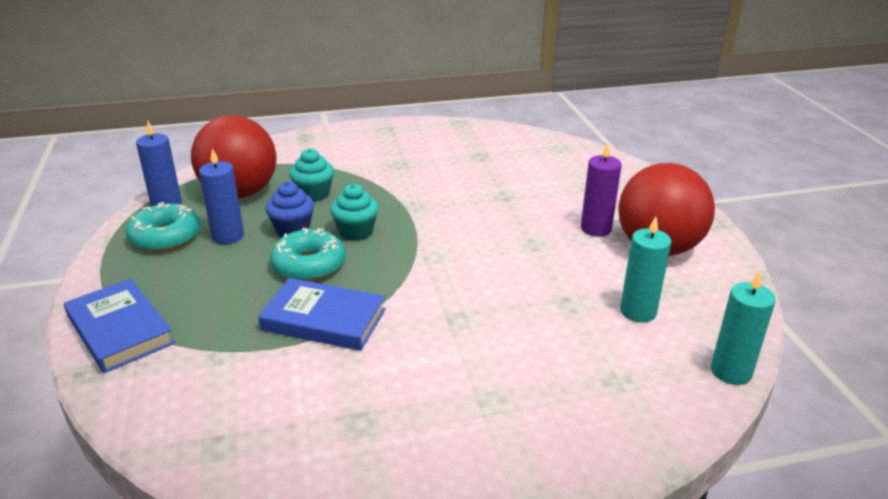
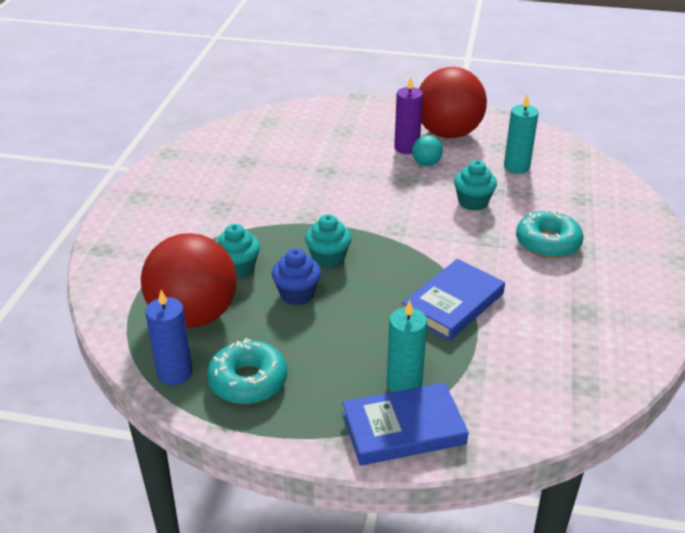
camera: 65 degrees left, 5 degrees up
blue candle [199,148,244,244] -> none
turquoise donut [270,228,346,281] -> turquoise donut moved to [516,210,583,258]
turquoise candle [711,271,776,385] -> turquoise candle moved to [387,300,427,392]
none -> turquoise ball [412,135,443,166]
none -> turquoise cupcake [454,160,497,211]

